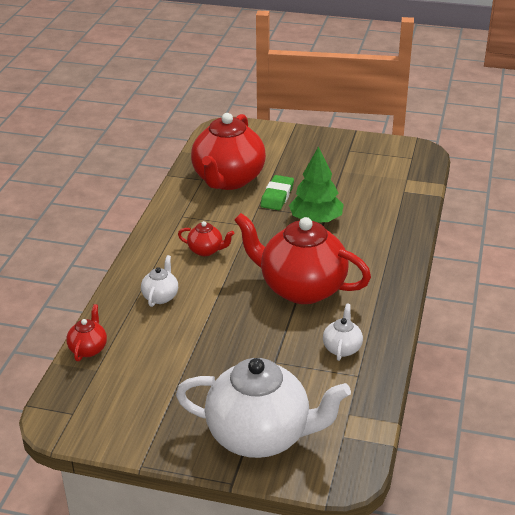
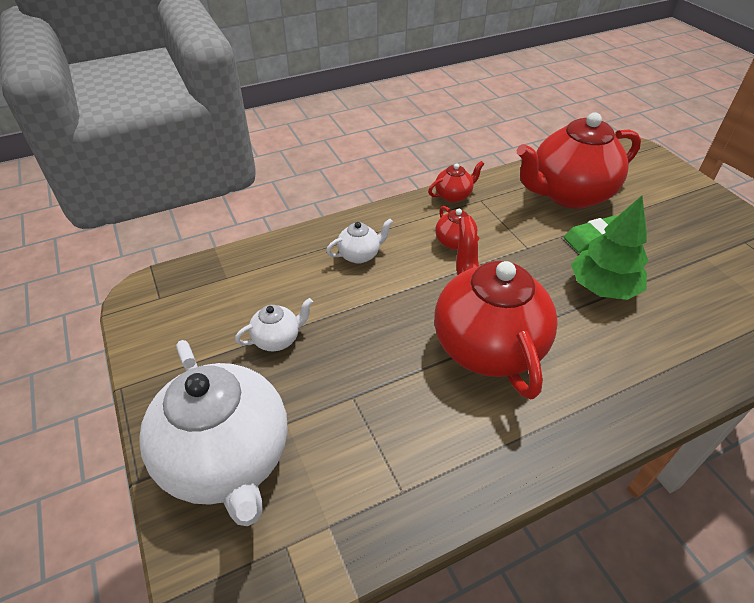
camera: 50 degrees right, 10 degrees up
red teapot [66,304,107,361] -> red teapot moved to [428,161,484,203]
white teapot [323,304,363,361] -> white teapot moved to [235,298,313,351]

